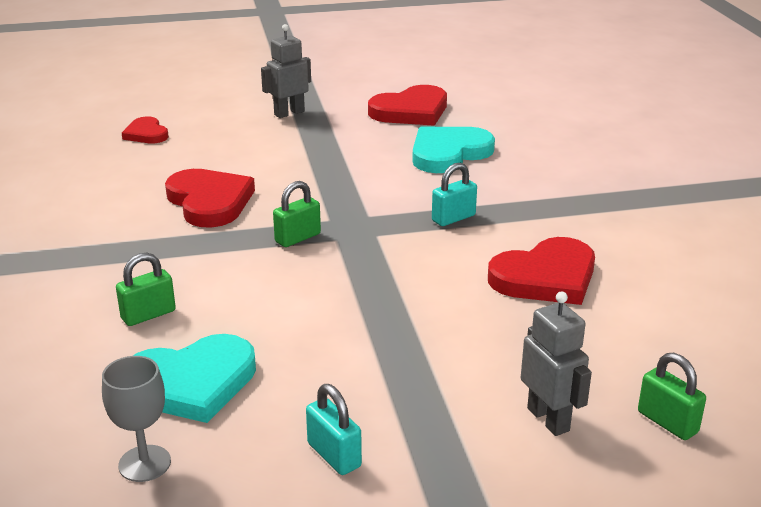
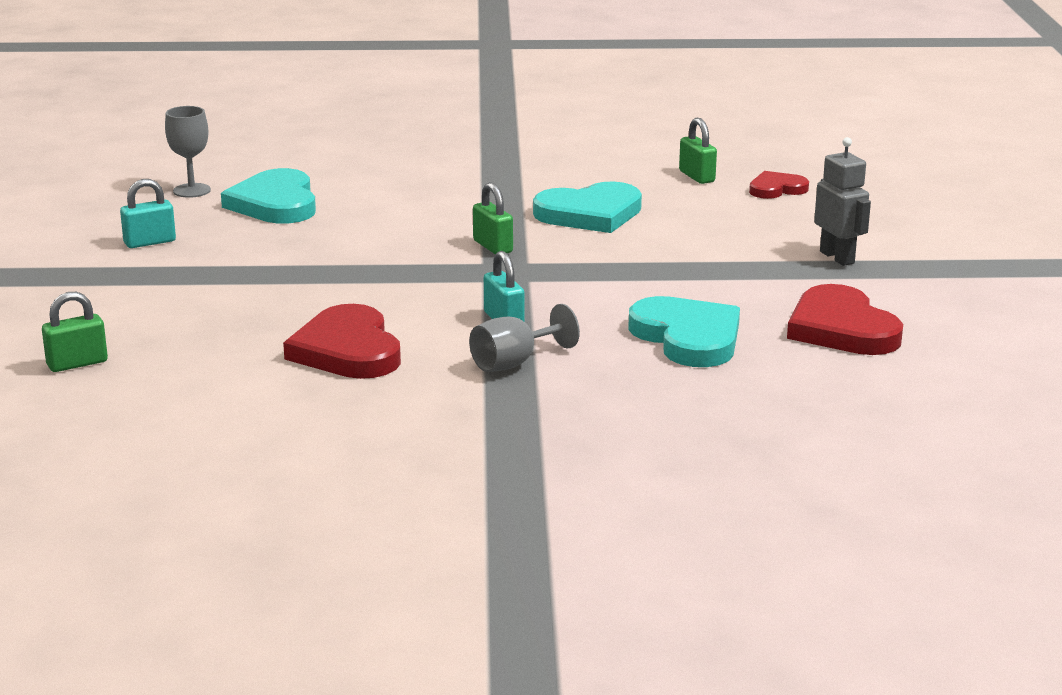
camera: 100 degrees right, 5 degrees down
green padlock [116,253,176,326] -> green padlock moved to [679,118,717,184]
red heart [165,169,255,227] -> turquoise heart [533,182,642,233]
grey robot [521,291,592,436] -> none
none -> grey goblet [469,304,580,372]

